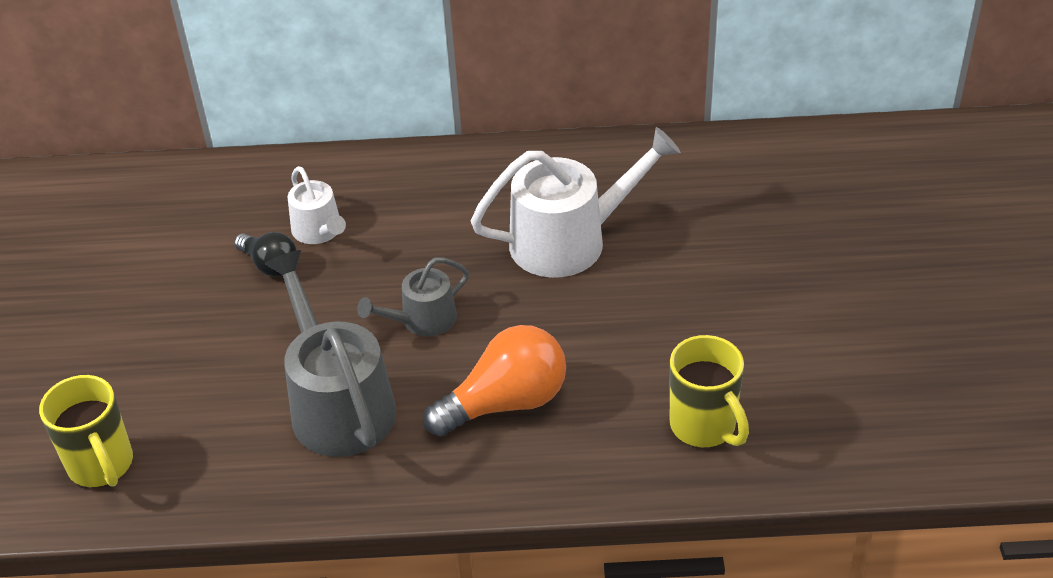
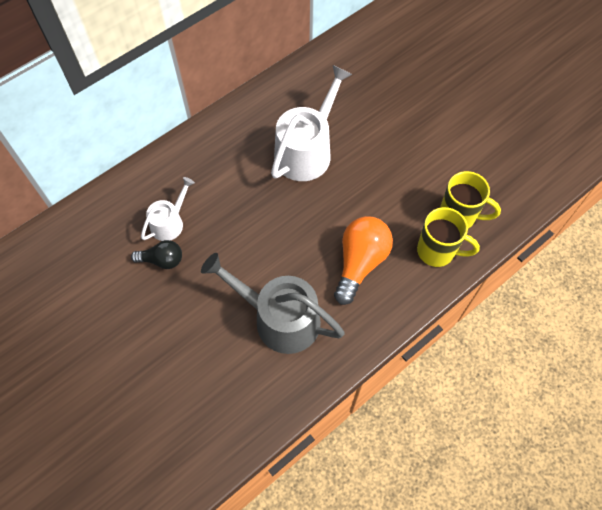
camera: 40 degrees left, 20 degrees up
yellow mug [39,375,133,487] -> yellow mug moved to [417,207,480,267]
white watering can [288,166,346,244] -> white watering can turned 75 degrees counterclockwise [141,177,195,241]
grey watering can [357,258,469,337] -> none

